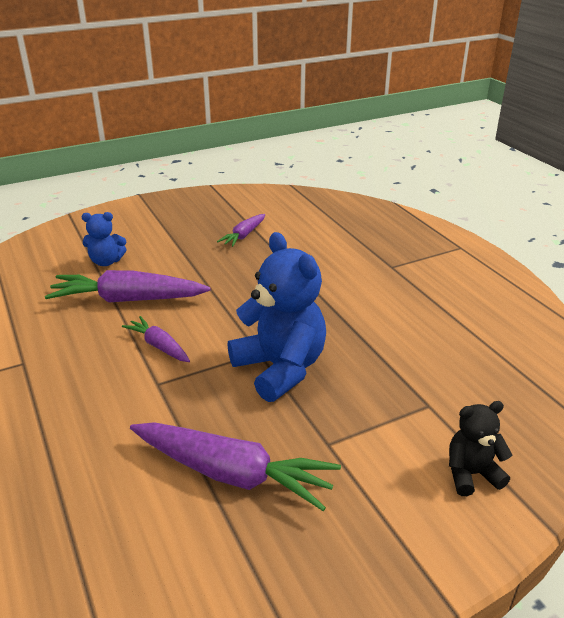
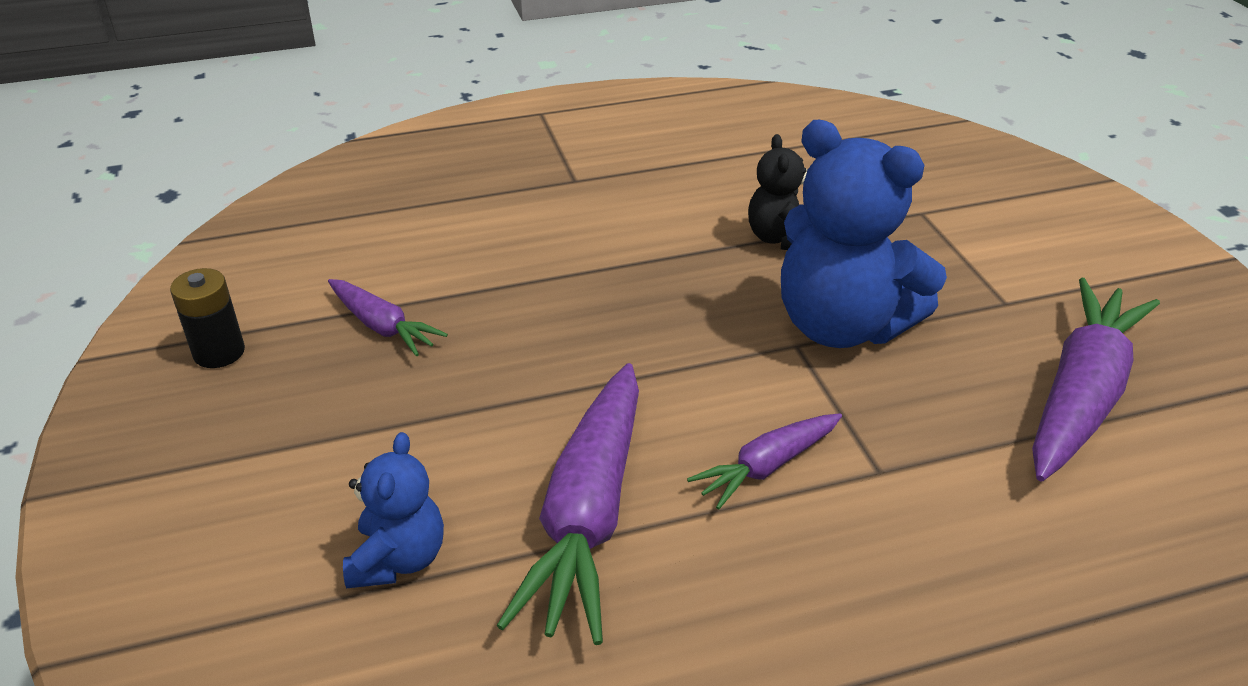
camera: 80 degrees left, 5 degrees up
blue teddy bear [228,232,326,402] -> blue teddy bear turned 120 degrees counterclockwise [781,120,947,348]
black teddy bear [449,401,512,496] -> black teddy bear moved to [748,134,808,250]
none -> black battery [170,268,245,368]

